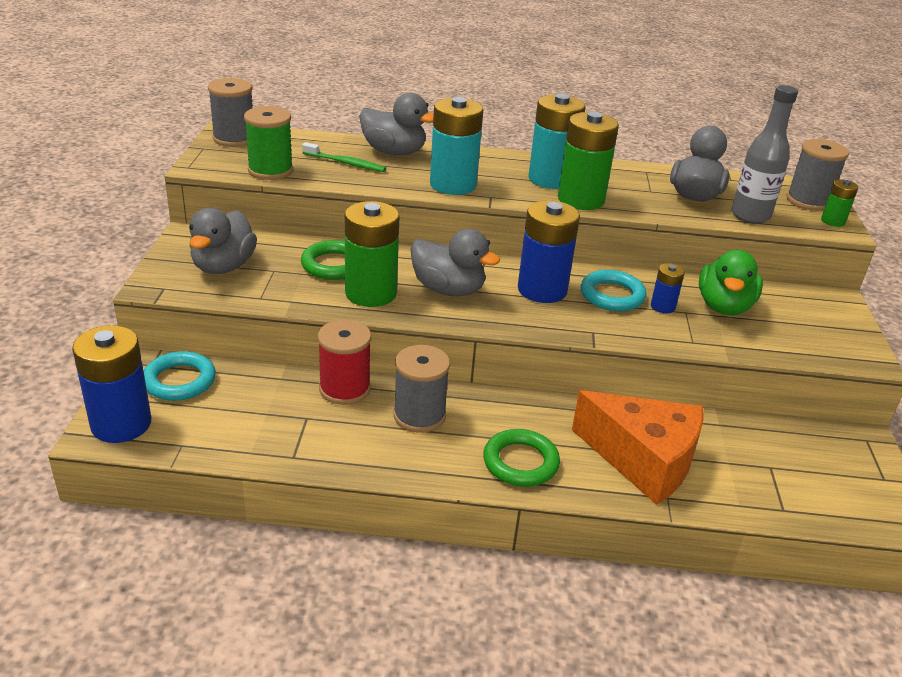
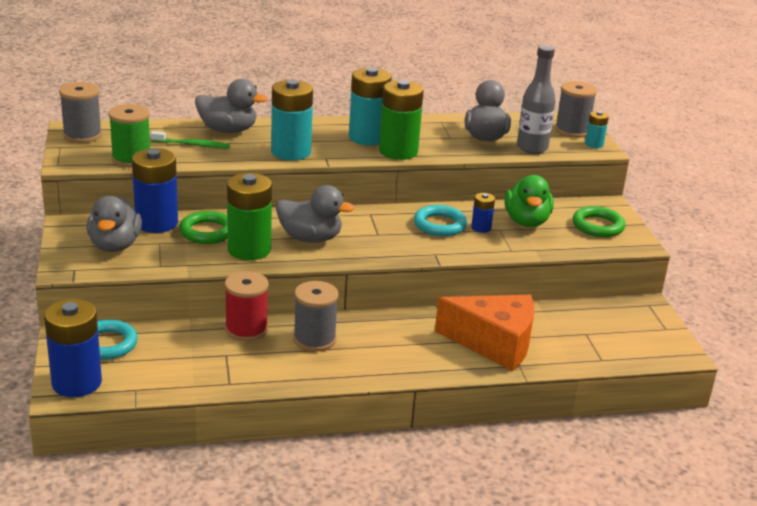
camera: 15 degrees left, 5 degrees down
green ring [483,429,560,487] -> green ring moved to [573,206,625,237]
blue battery [518,200,580,303] -> blue battery moved to [132,148,178,233]
green battery [821,179,858,227] -> turquoise battery [585,111,609,148]

